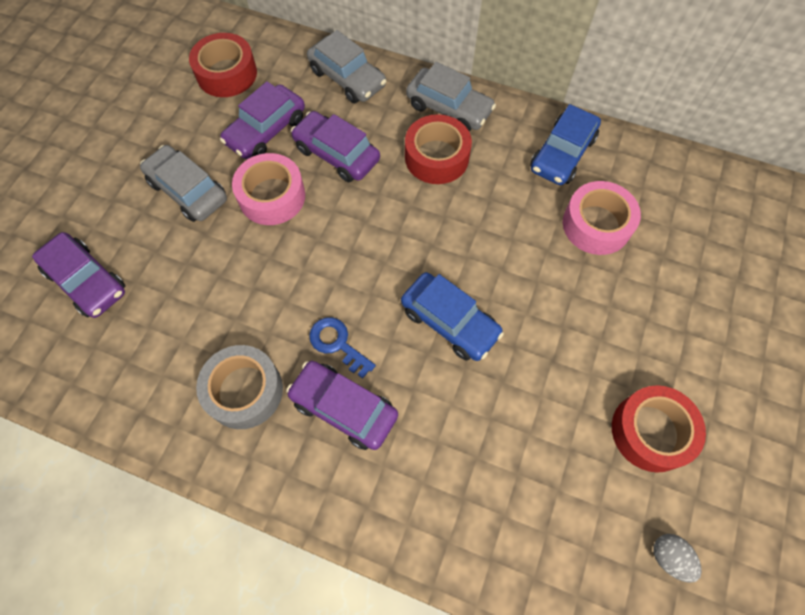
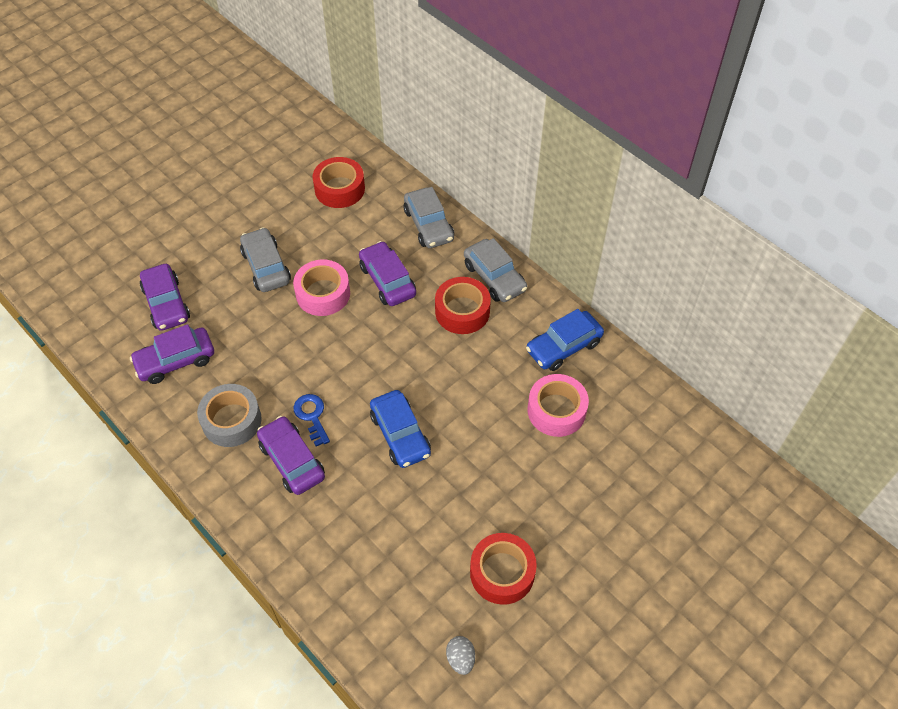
camera: 25 degrees right, 10 degrees down
purple car [220,81,305,159] -> purple car moved to [130,324,214,384]

